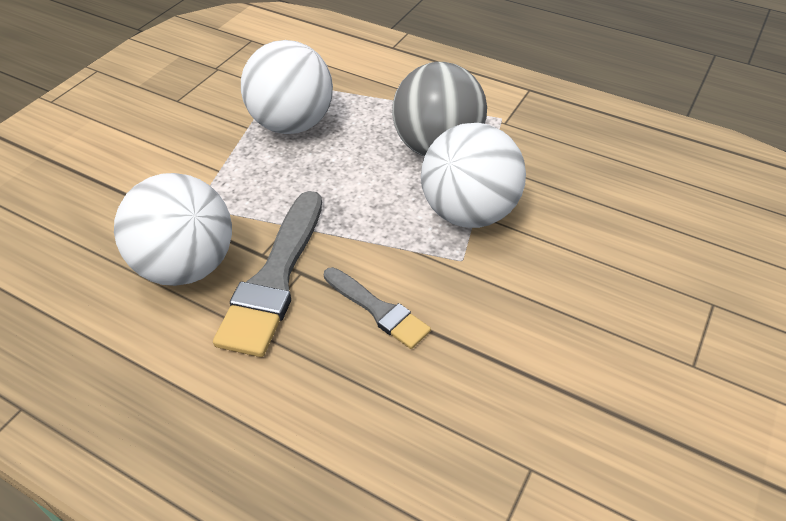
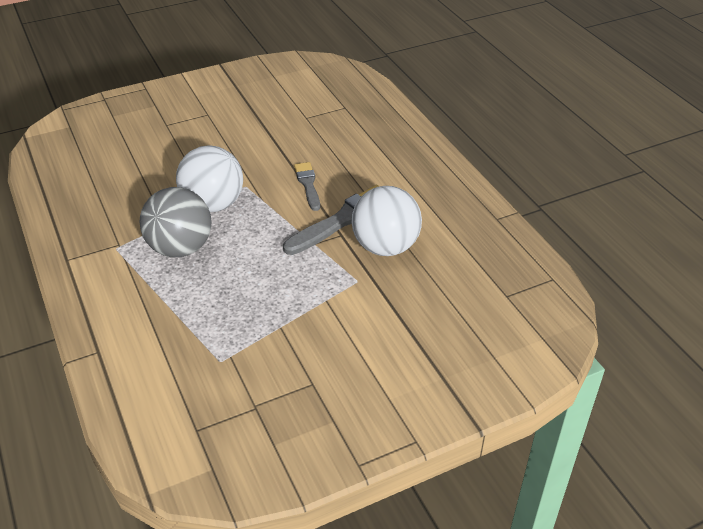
camera: 145 degrees left, 5 degrees down
white ball [241,40,333,134] -> none

